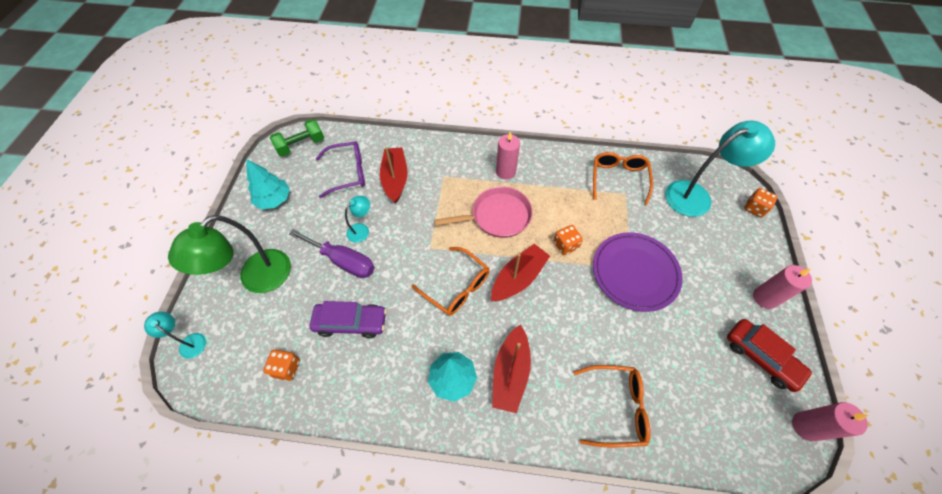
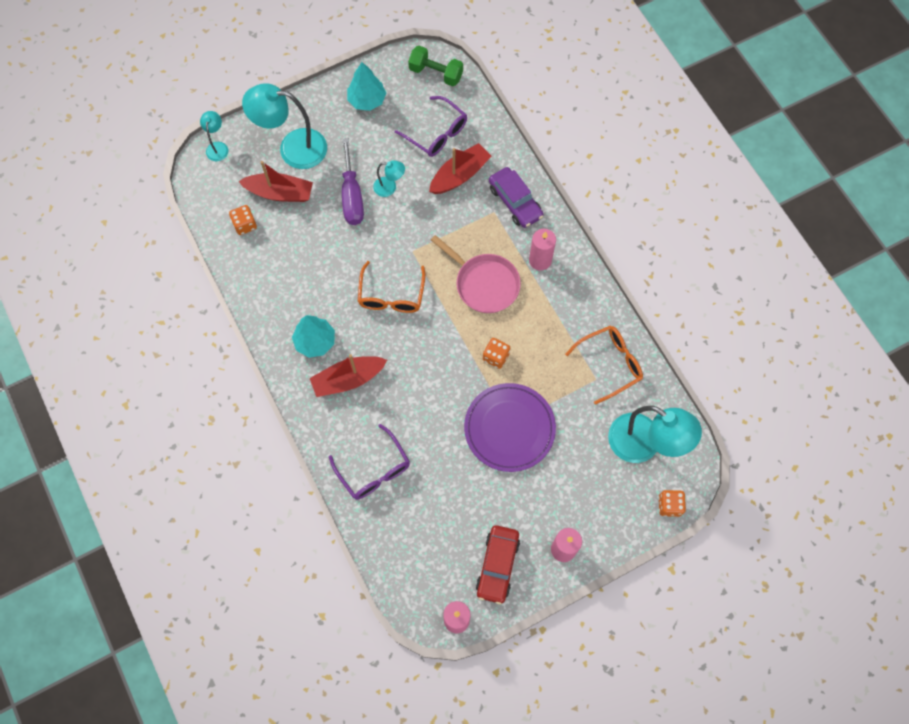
camera: 55 degrees right, 10 degrees up
green lamp [168,215,291,293] -> turquoise lamp [242,83,327,169]
purple car [310,301,387,338] -> purple car moved to [489,167,543,228]
red boat [491,244,550,301] -> red boat moved to [238,161,313,202]
orange glasses [573,365,651,447] -> purple glasses [329,424,410,500]

